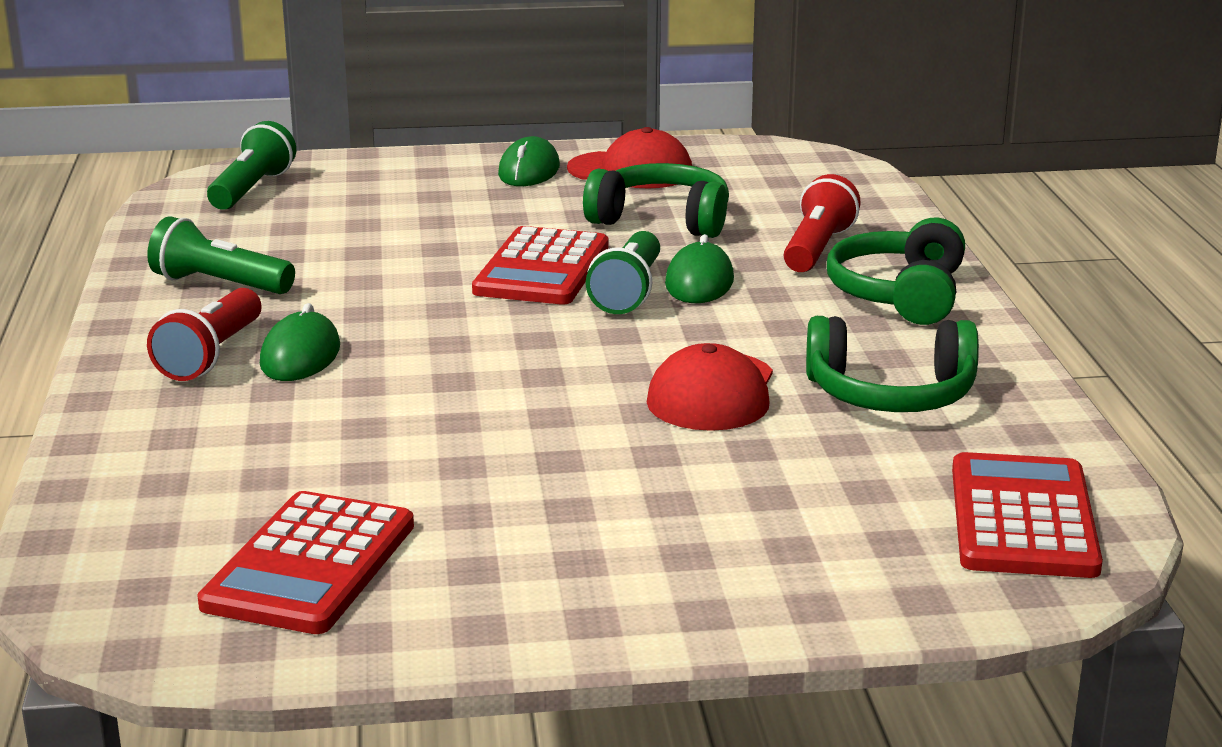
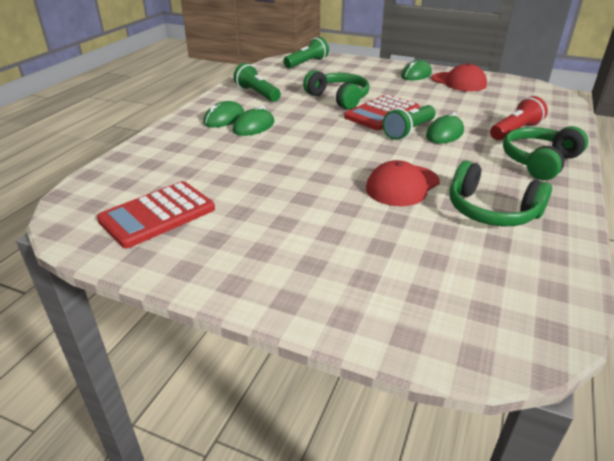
camera: 30 degrees right, 10 degrees up
red flashlight [147,288,262,381] -> green mouse [203,101,244,127]
green headphones [583,163,729,238] -> green headphones moved to [303,70,370,110]
red calculator [952,452,1103,578] -> none

